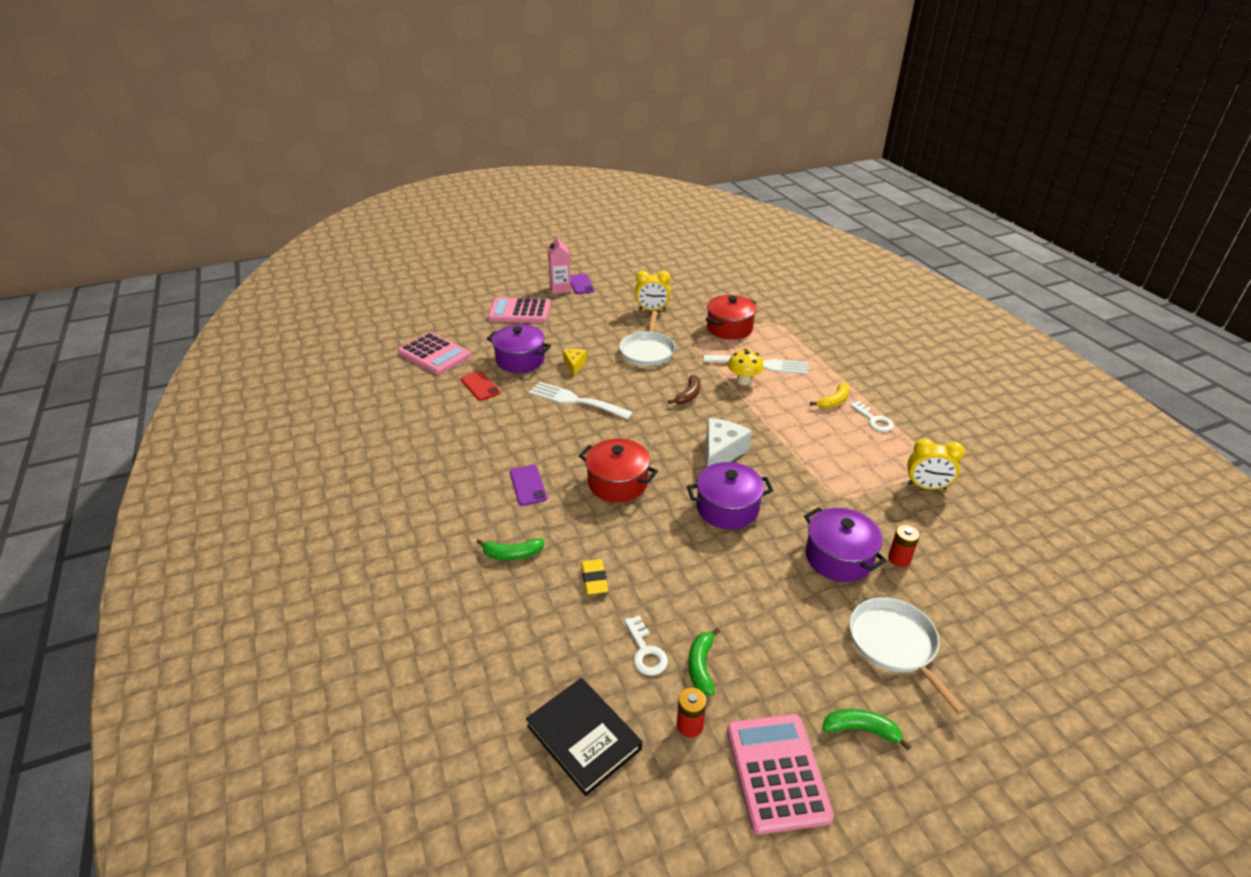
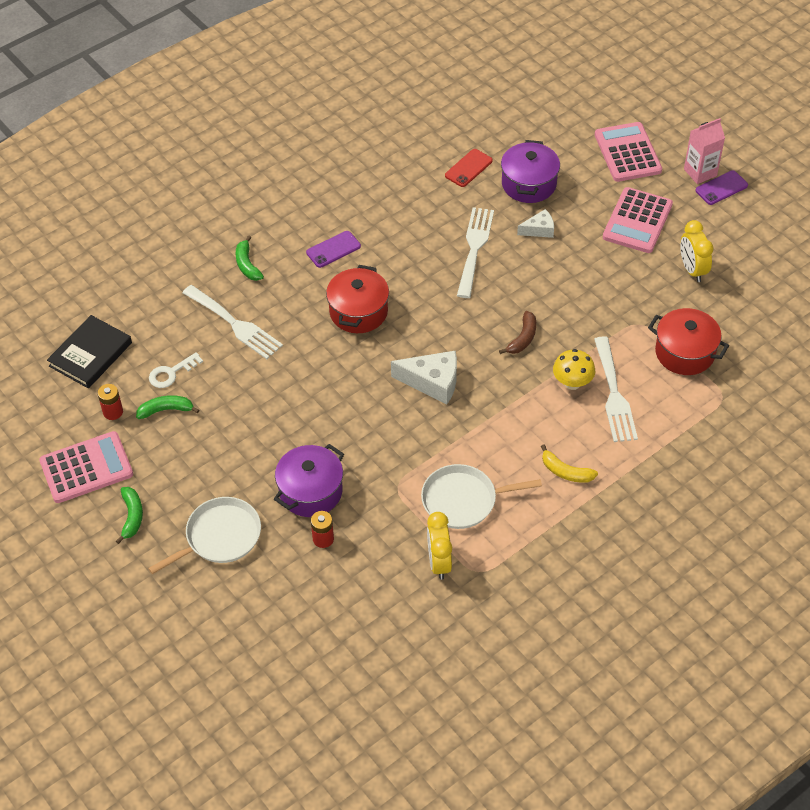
camera: 75 degrees right, 15 degrees up
pink calculator [398,332,471,375] -> pink calculator moved to [603,187,673,253]
yellow cheese [563,349,587,377] -> white cheese [517,209,554,238]
yellow eraser [581,559,608,595] -> white fork [182,285,283,359]
white pan [619,311,675,366] -> white pan moved to [421,464,542,529]
brown banana [668,375,700,404] -> brown banana turned 75 degrees counterclockwise [499,311,536,354]
purple pot [687,462,773,529] -> none
white key [850,401,894,432] -> none

